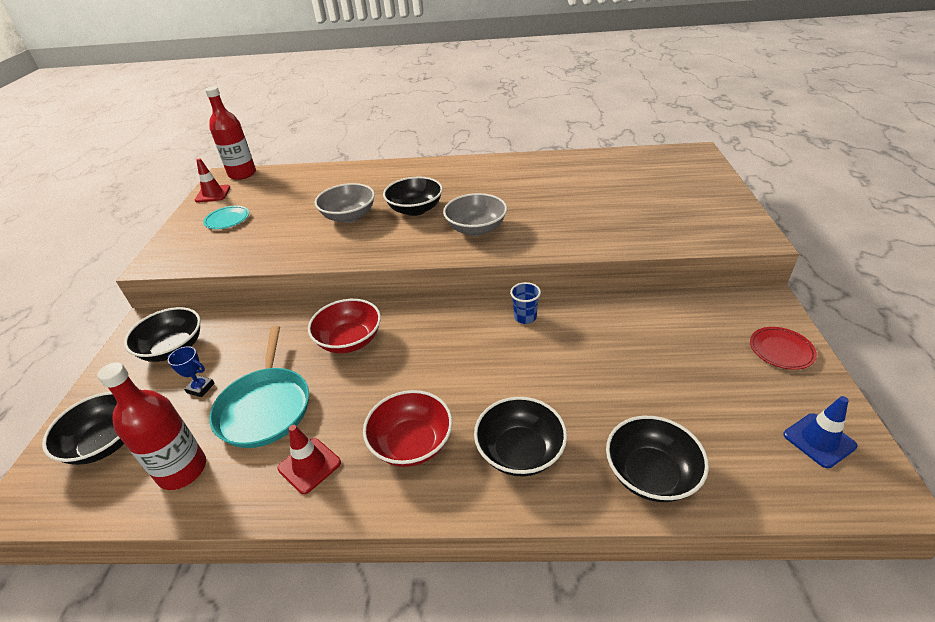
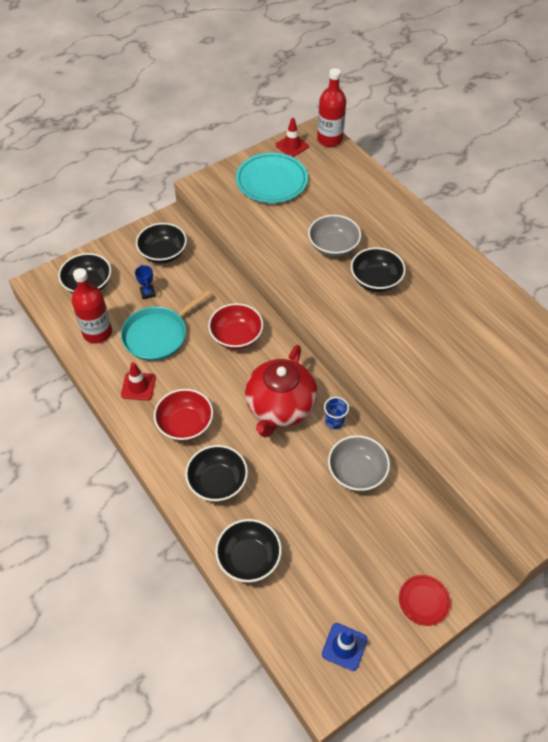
camera: 50 degrees right, 15 degrees up
turquoise plate [203,206,249,229] -> turquoise plate [236,153,308,203], size x1.93
grey bowl [443,193,507,236] -> grey bowl moved to [328,435,390,491]
none -> red teapot [245,345,317,438]

